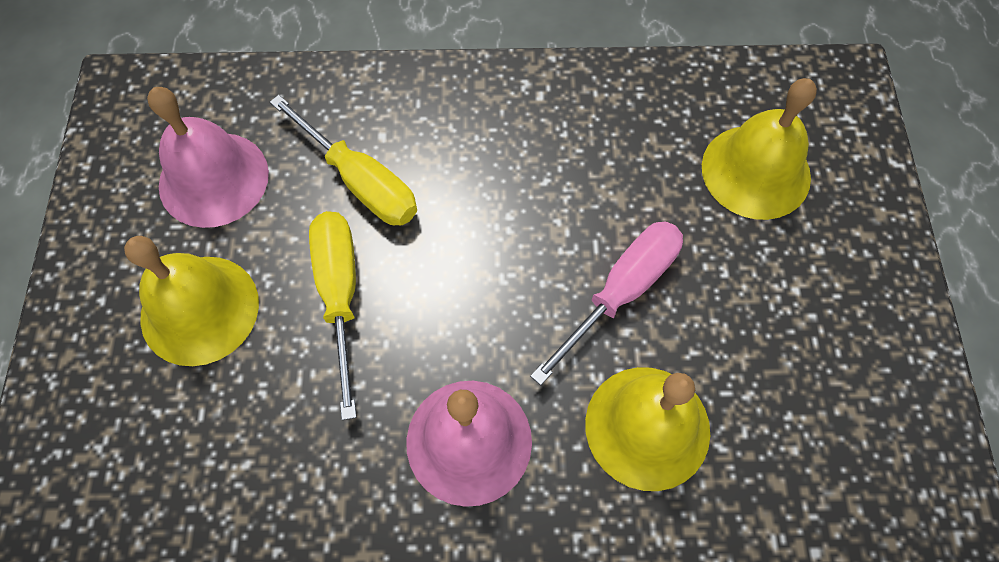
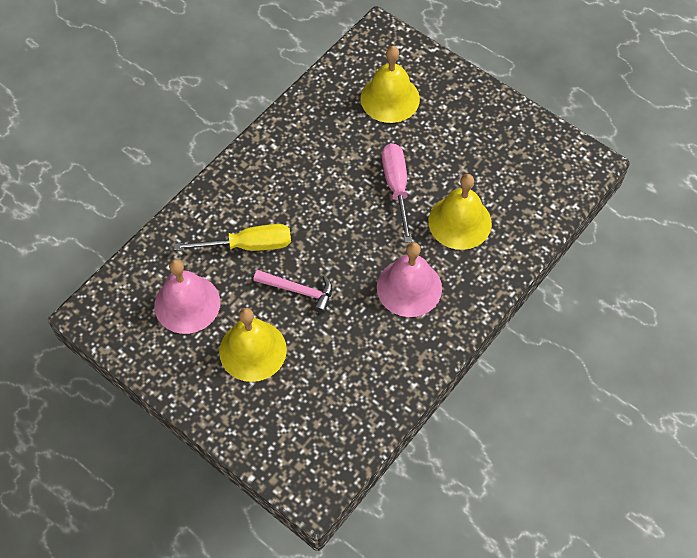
camera: 50 degrees left, 5 degrees down
yellow screwdriver [309,211,357,420] -> pink hammer [254,270,332,314]

